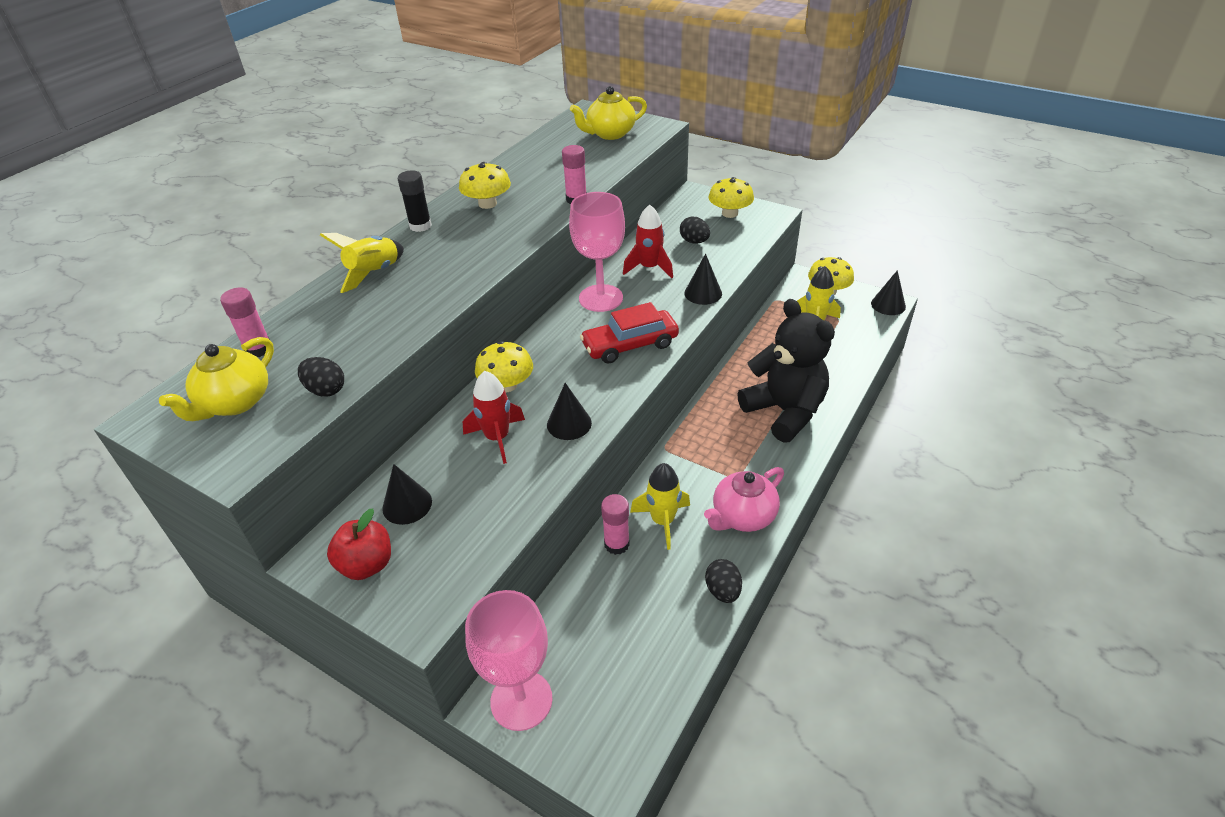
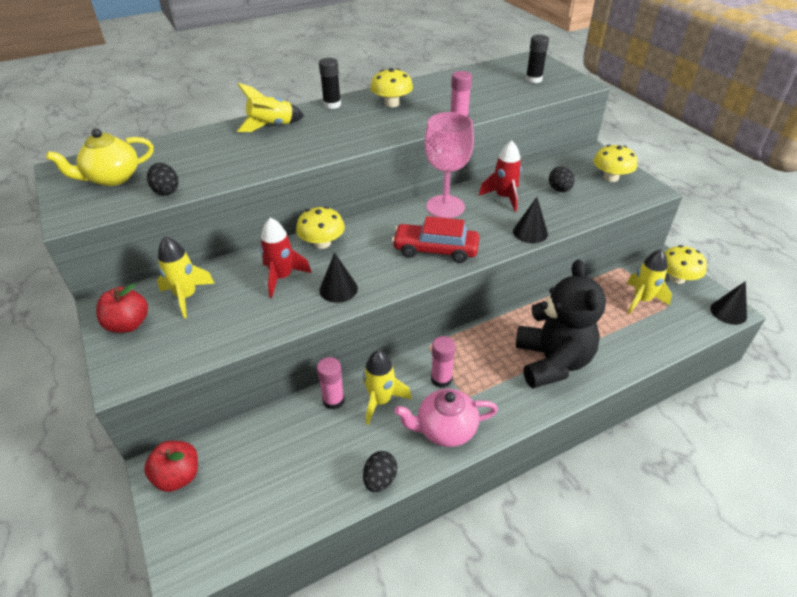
camera: 30 degrees right, 0 degrees up
pink glue stick [220,287,270,357] -> pink glue stick moved to [431,336,455,388]
black cone [382,464,432,525] -> yellow rocket [157,236,215,318]
pink goblet [465,590,553,731] -> red apple [144,441,198,492]
yellow teapot [570,86,647,140] -> black glue stick [526,34,549,83]

